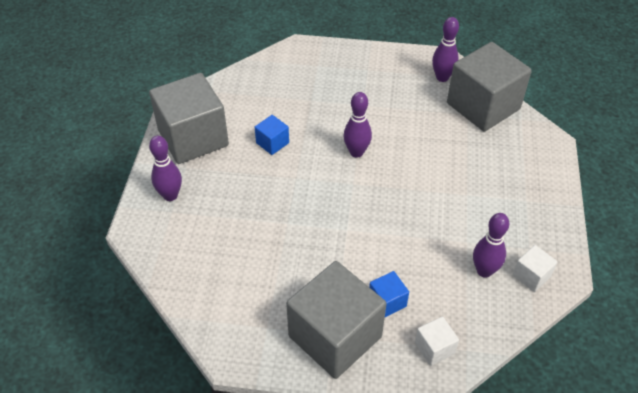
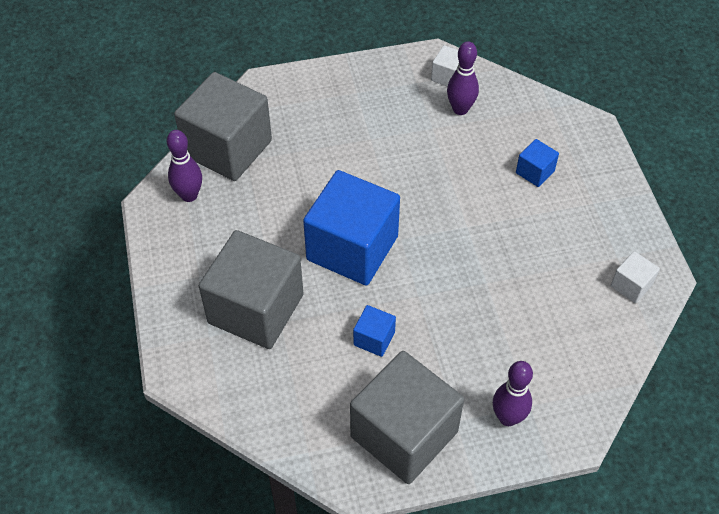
camera: 110 degrees left, 5 degrees up
grey cube [286,261,386,379] -> grey cube moved to [199,230,304,349]
purple bowling pin [343,92,372,158] -> blue cube [303,170,400,286]
white cube [415,317,459,366] -> white cube moved to [611,251,660,303]

